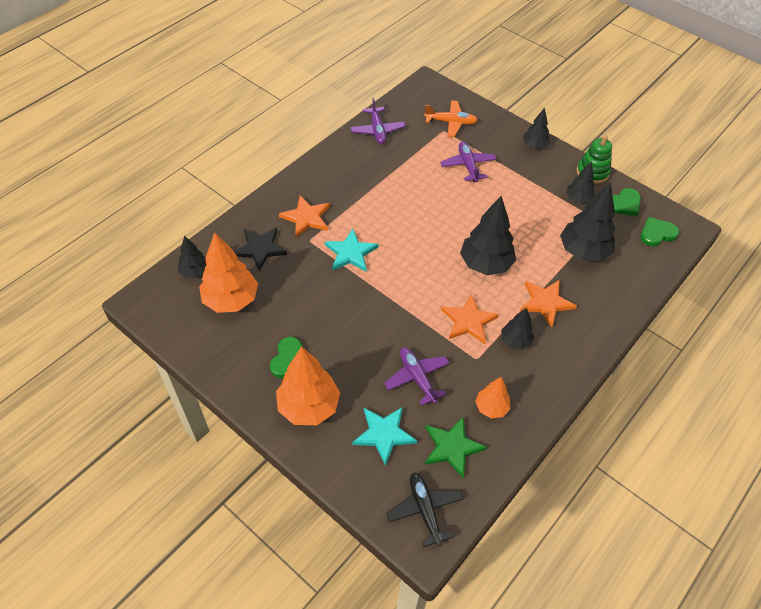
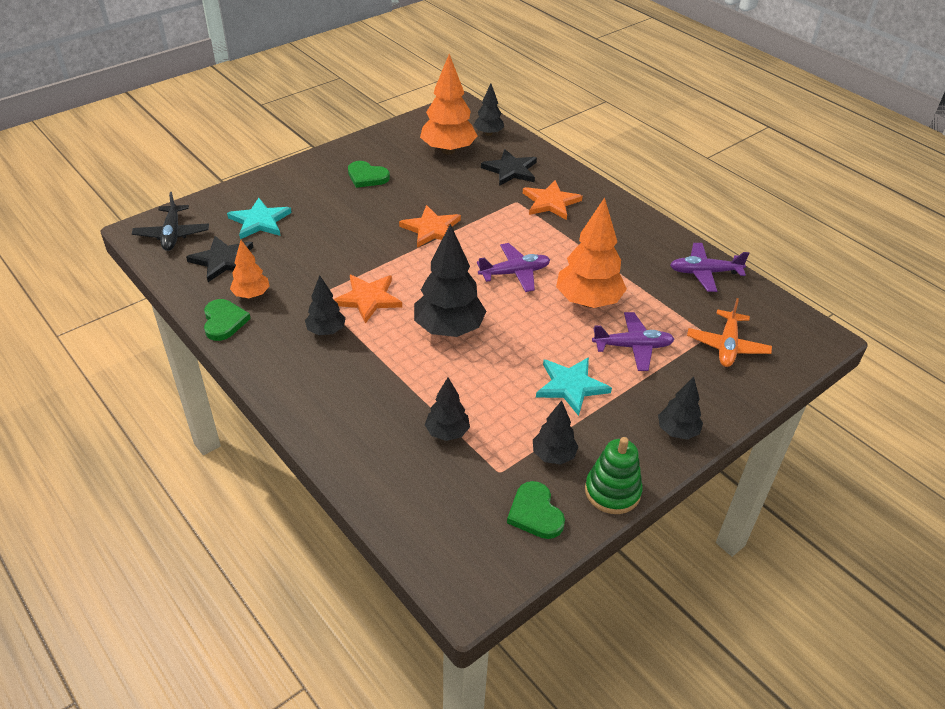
camera: 100 degrees right, 10 degrees down
orange tree [276,346,340,425] -> orange tree moved to [556,198,627,308]
turquoise star [325,228,378,272] -> turquoise star moved to [536,357,612,416]
purple plane [384,347,450,405] -> purple plane moved to [477,243,550,292]
black plane [387,472,463,547] -> black plane turned 90 degrees clockwise [132,192,209,251]
green star [425,417,487,478] -> black star [186,236,253,282]
orange star [520,280,577,327] -> orange star moved to [399,205,461,248]
black tree [560,183,616,261] -> black tree [425,378,470,441], size x0.56
green heart [641,217,679,246] -> green heart moved to [204,299,251,341]

